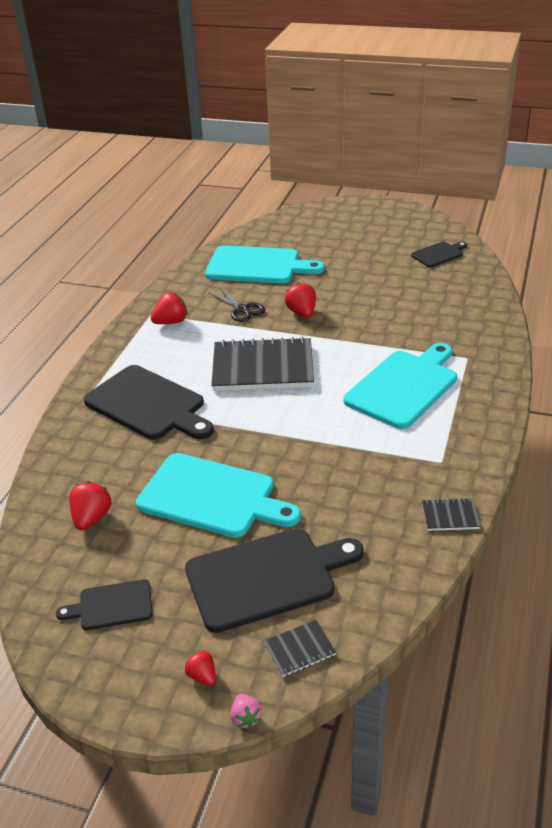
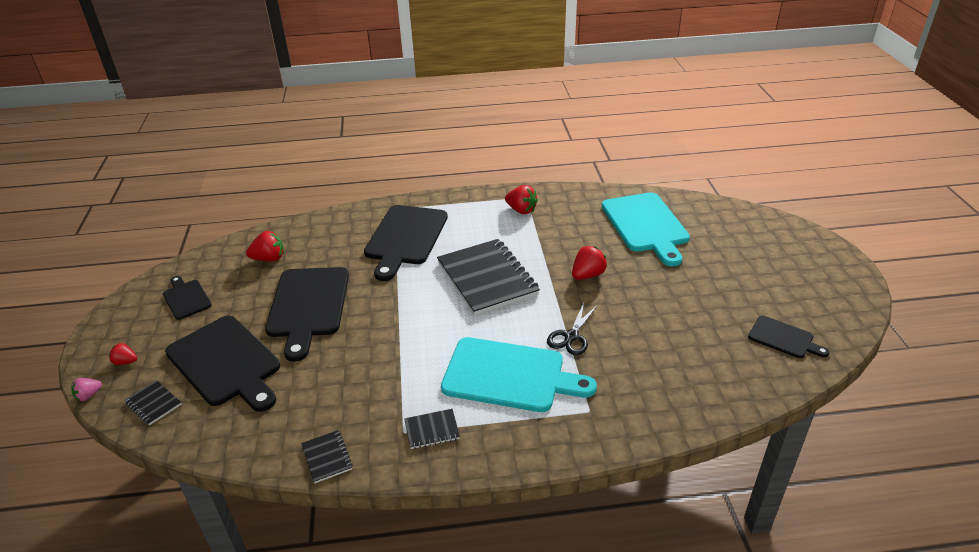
camera: 65 degrees right, 0 degrees up
turquoise cutting board [136,453,301,538] -> black cutting board [265,267,349,362]
red strawberry [185,650,216,685] -> red strawberry turned 105 degrees counterclockwise [109,343,137,365]
black scissors [209,288,266,322] -> black scissors moved to [547,303,598,355]
none -> black notebook [404,409,460,449]

